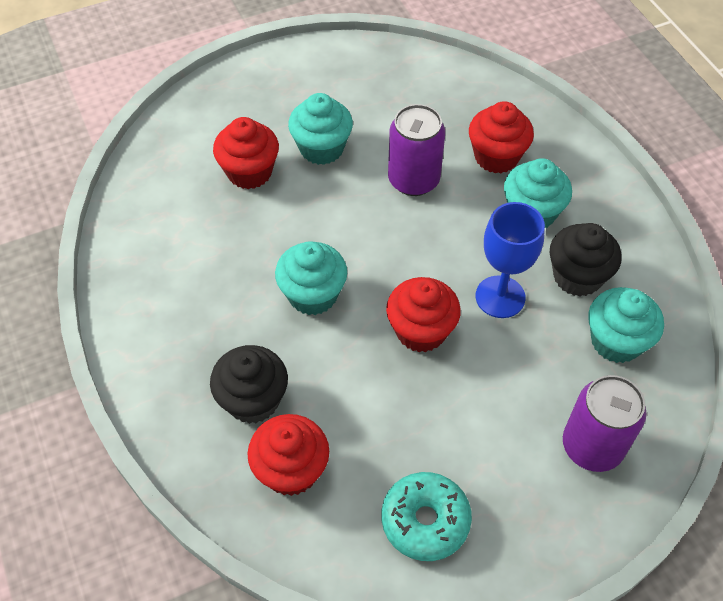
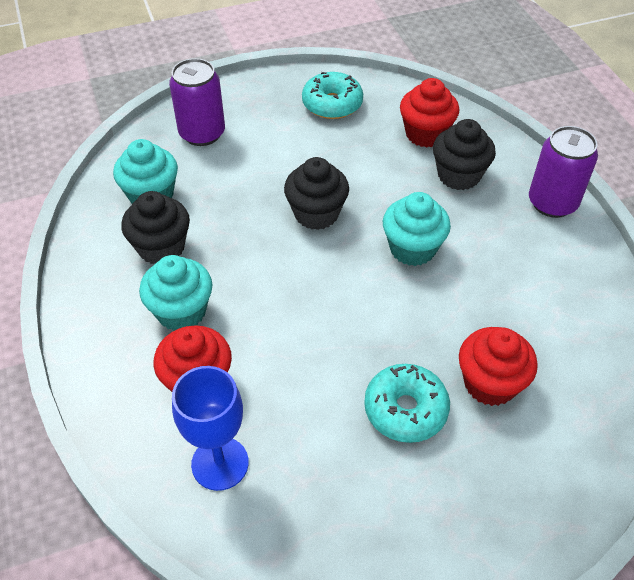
camera: 175 degrees left, 5 degrees down
turquoise cupcake [288,93,353,165] -> turquoise donut [364,364,450,443]
red cupcake [386,277,461,352] -> black cupcake [284,157,349,230]
purple can [388,104,445,196] -> purple can moved to [529,126,598,218]
blue goblet [476,202,545,318] -> blue goblet moved to [172,366,249,491]

